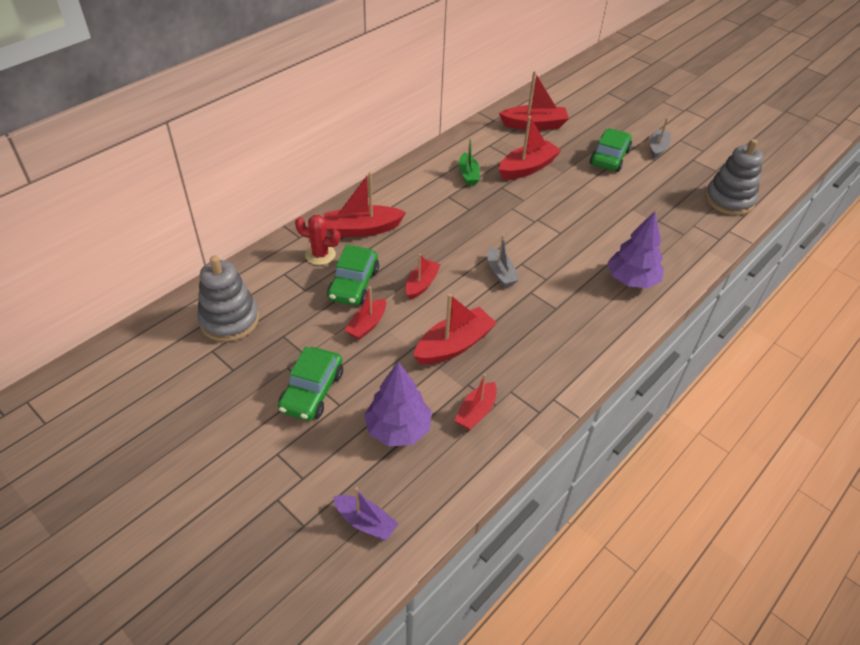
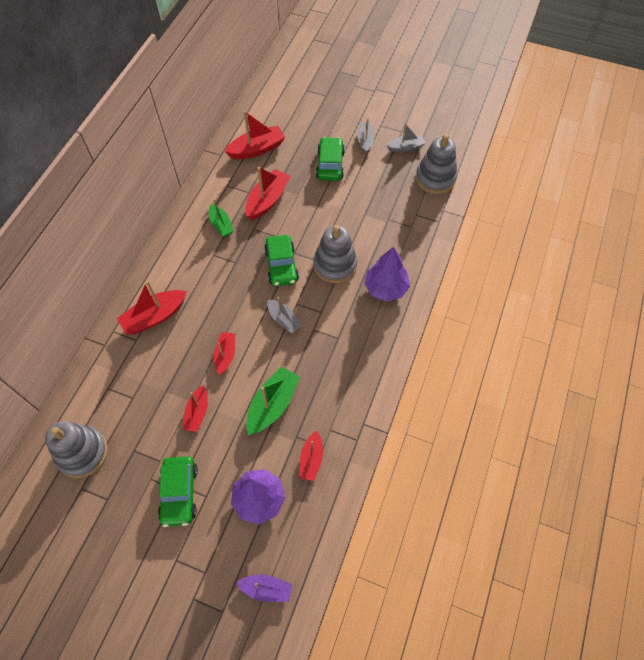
camera: 20 degrees left, 15 degrees up
red cactus [295,215,340,265] -> none
green car [327,245,379,305] -> green car moved to [264,235,299,286]
red boat [413,294,497,365] -> green boat [246,366,300,435]
none -> grey stacking toy [313,225,357,283]
none -> grey boat [386,124,425,152]

